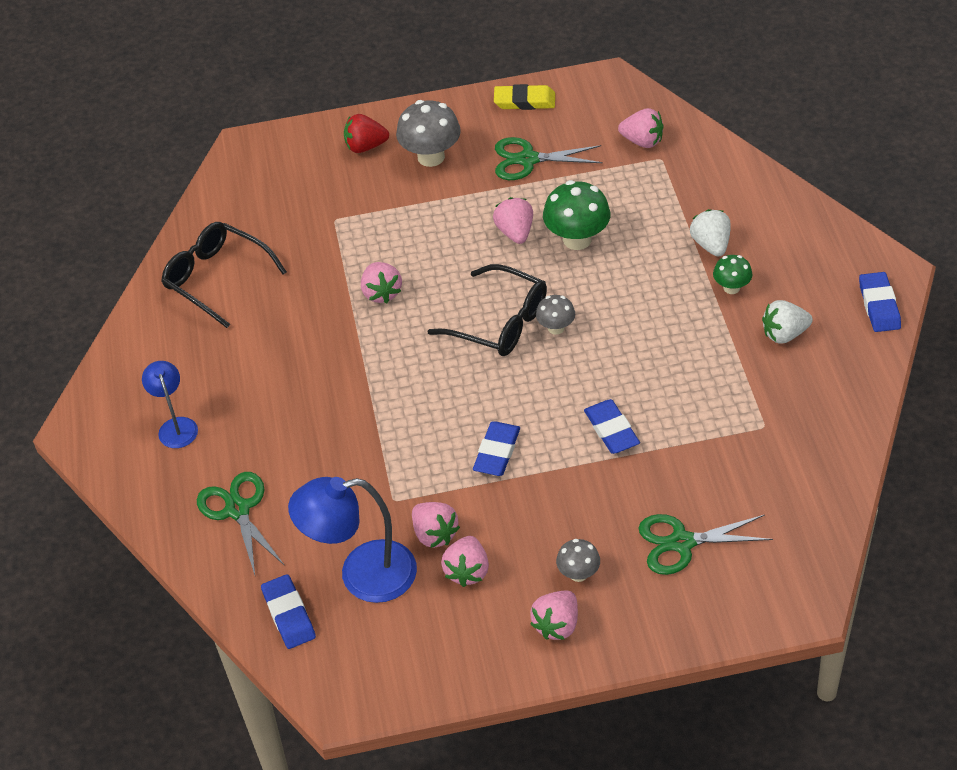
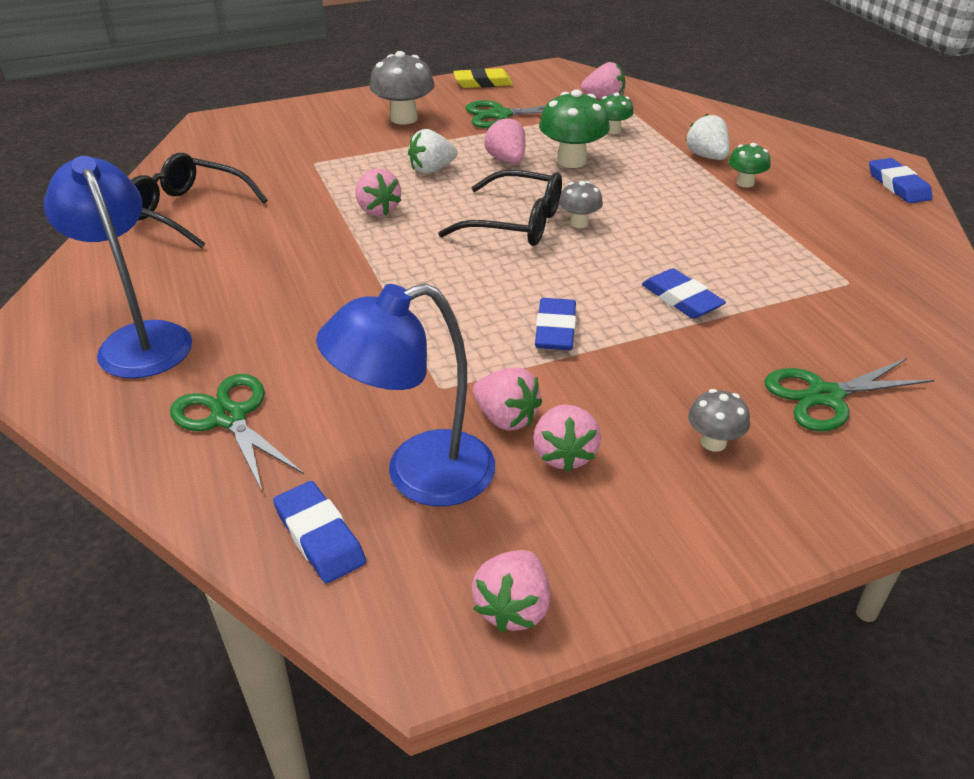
camera: 15 degrees left, 10 degrees down
blue lamp [142,361,198,448] -> blue lamp [44,156,192,379], size x1.77
red strawberry [344,114,389,153] -> none
pink strawberry [530,591,578,640] -> pink strawberry moved to [472,550,550,633]
white strawberry [762,300,813,343] -> white strawberry moved to [408,129,458,174]
none -> green mushroom [600,92,634,134]

